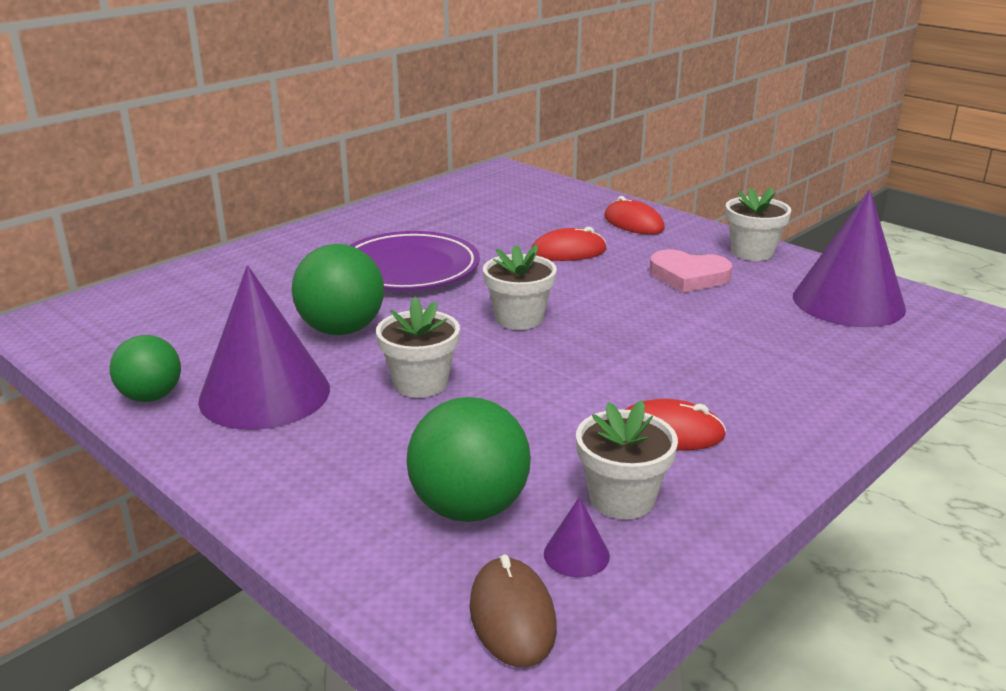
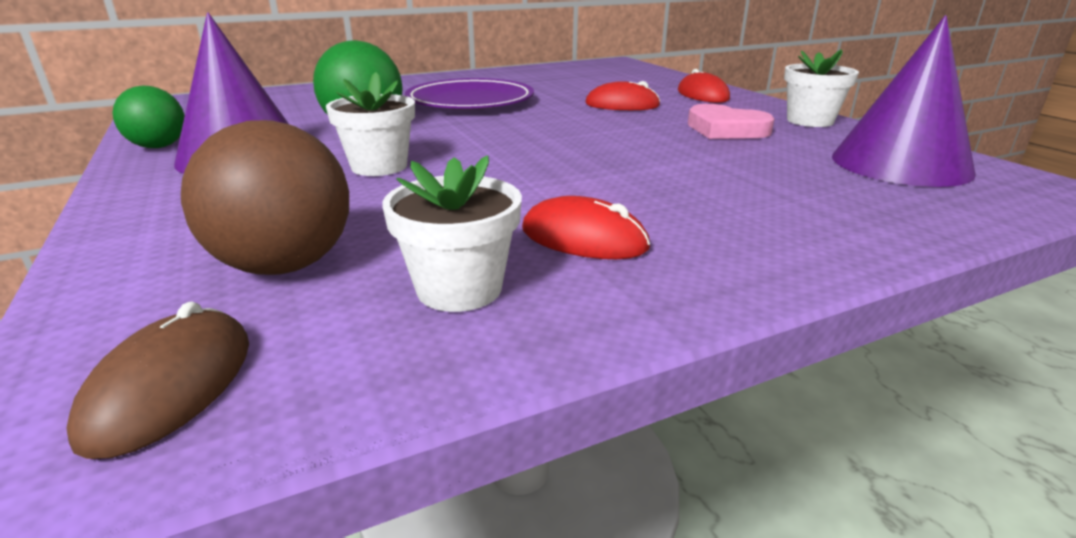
camera: 20 degrees right, 0 degrees up
green ball [406,397,531,522] -> brown ball [181,120,349,275]
white flower pot [483,245,557,330] -> none
purple cone [544,497,610,577] -> none

